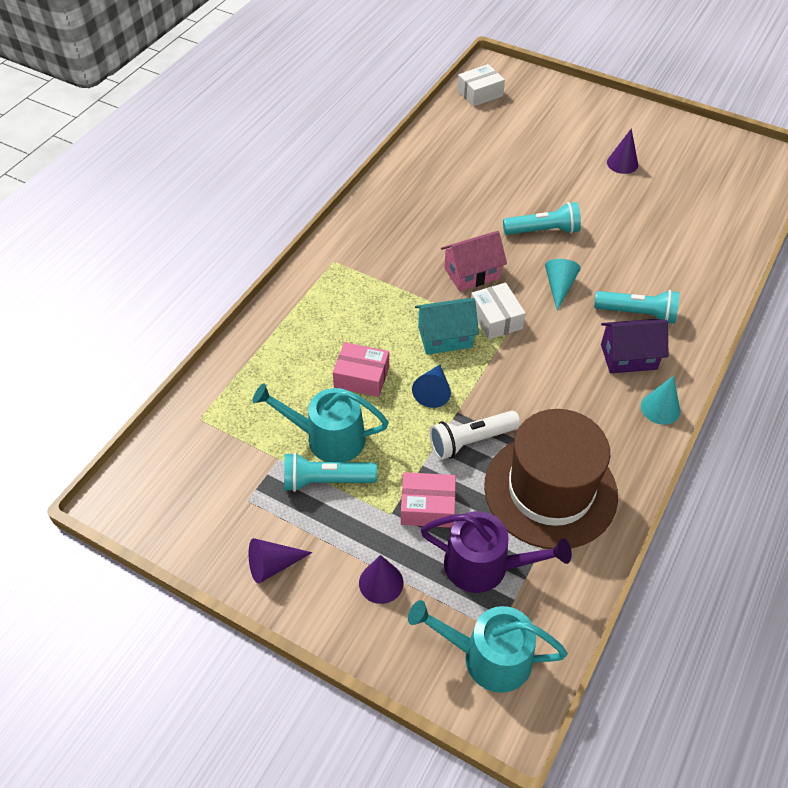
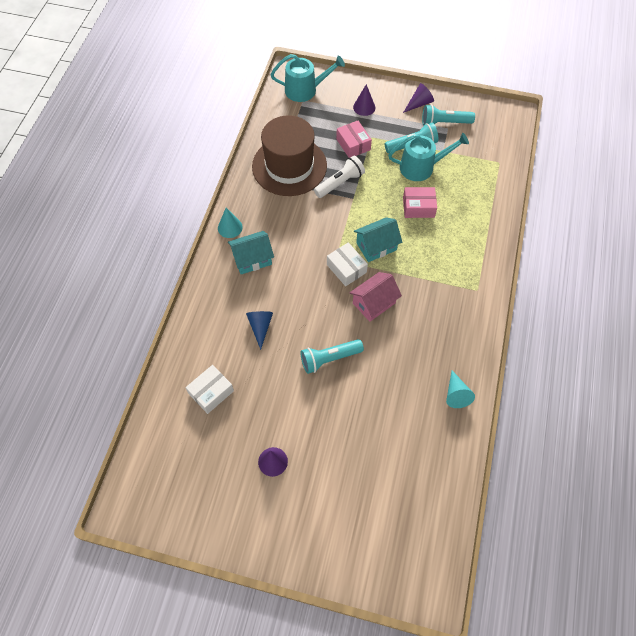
camera: 165 degrees right, 10 degrees up
pink box [401,472,456,528] -> pink box turned 75 degrees clockwise [336,121,372,158]
blue cone [412,365,451,408] -> blue cone moved to [246,311,273,350]
purple watering can [421,511,572,593] -> none
white box [457,64,505,106] -> white box moved to [186,365,234,414]
turquoise cone [545,259,581,310] -> turquoise cone moved to [446,371,475,408]
turquoise flashlight [594,290,680,324] -> turquoise flashlight moved to [422,104,475,126]
purple house [601,319,669,373] -> turquoise house [228,231,274,274]

